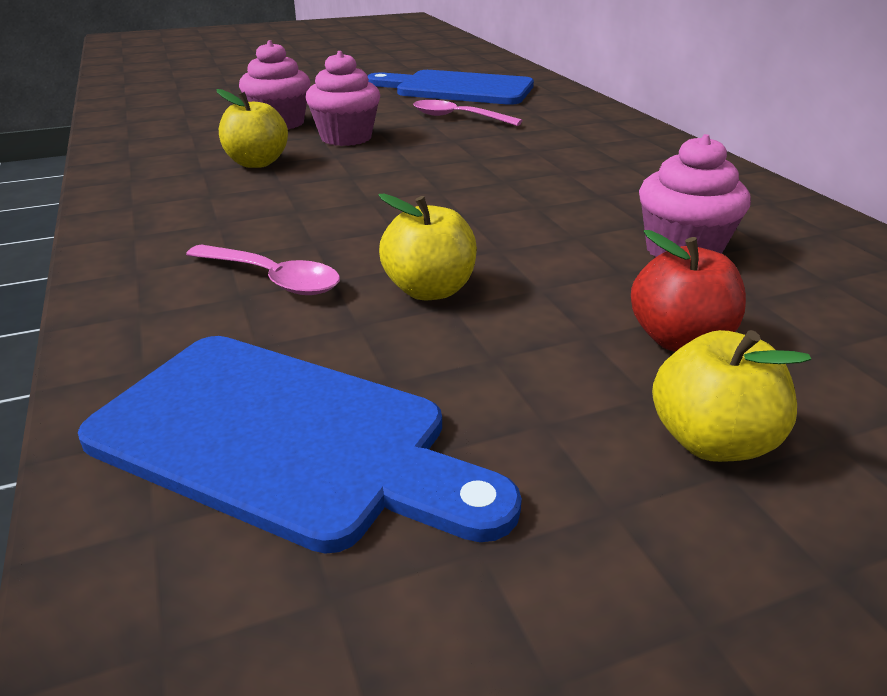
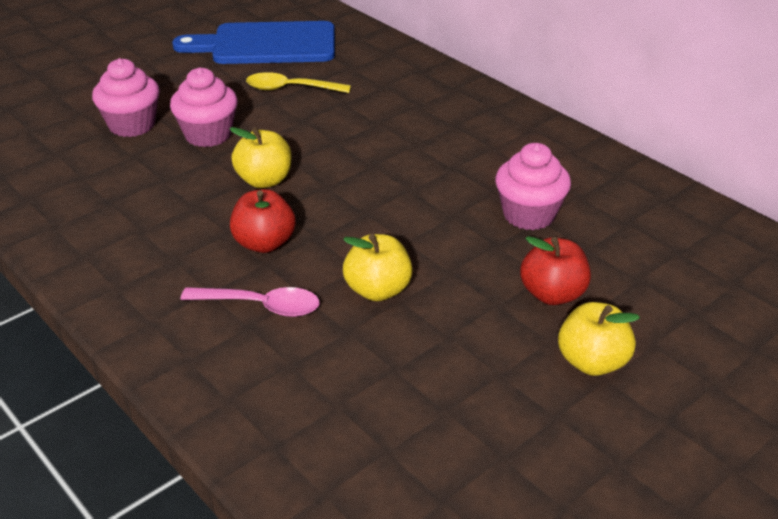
camera: 20 degrees left, 5 degrees up
blue cutting board [78,336,522,554] -> none
yellow apple [217,89,288,168] -> yellow apple moved to [229,127,291,188]
pink spoon [413,100,522,126] -> yellow spoon [246,72,351,93]
none -> red apple [230,189,296,253]

